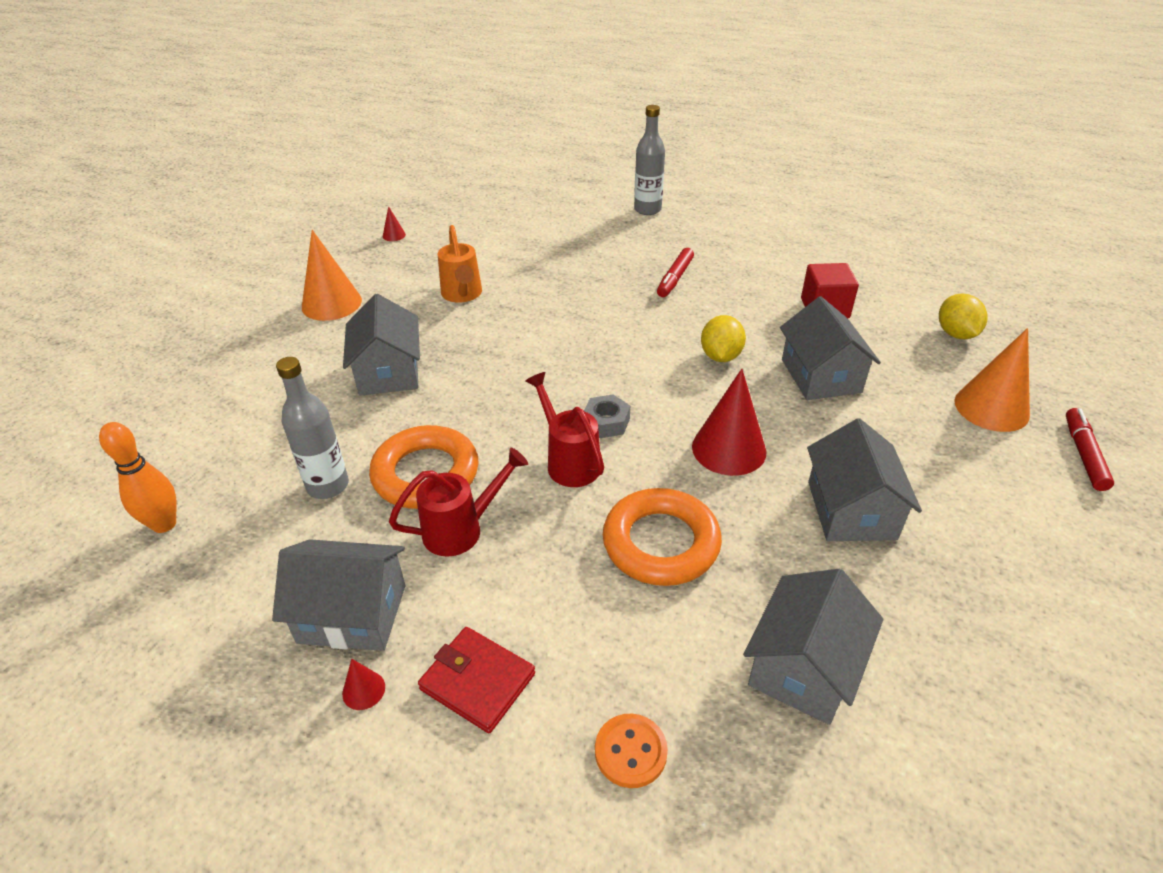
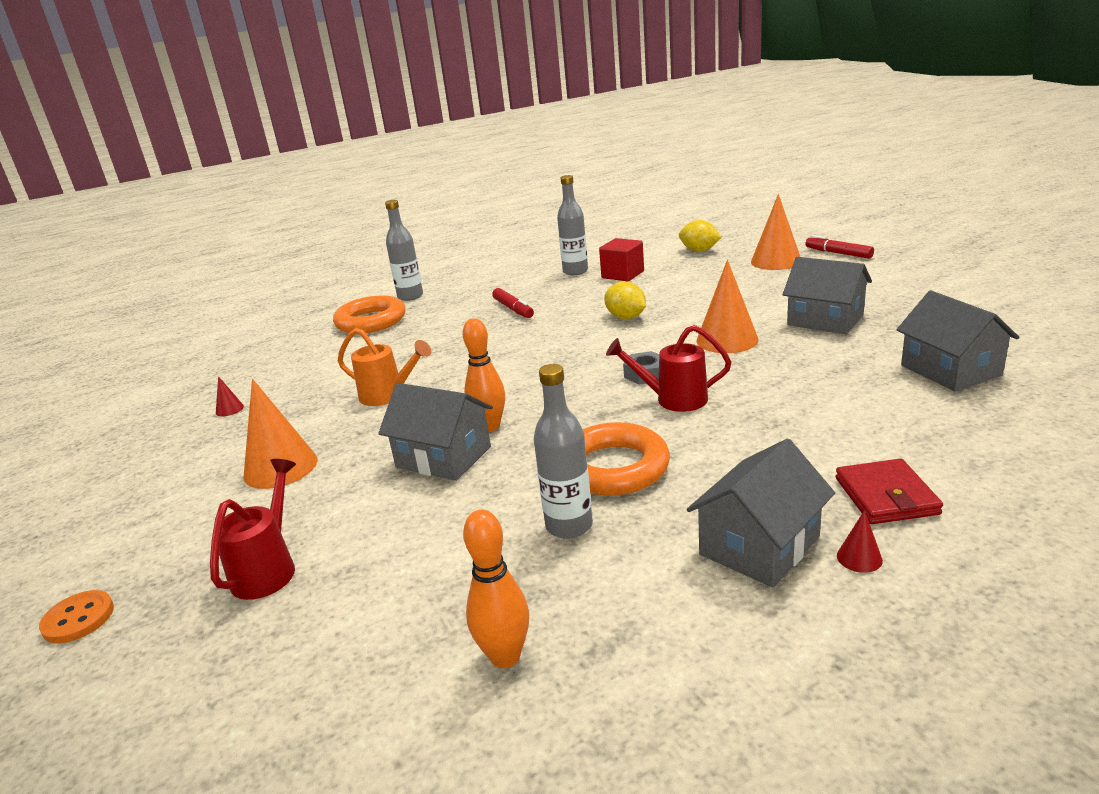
camera: 50 degrees left, 15 degrees down
red watering can [389,448,528,557] -> red watering can moved to [210,459,296,600]
red wallet [418,627,535,733] -> red wallet turned 75 degrees counterclockwise [836,458,943,524]
orange button [595,714,668,788] -> orange button moved to [39,590,114,644]
orange ring [603,488,722,586] -> orange ring moved to [333,295,406,334]
red cone [692,369,767,476] -> orange cone [697,260,759,353]
grey house [780,296,881,400] -> none
none -> orange bowling pin [463,318,505,432]
none -> grey bottle [557,175,588,275]

